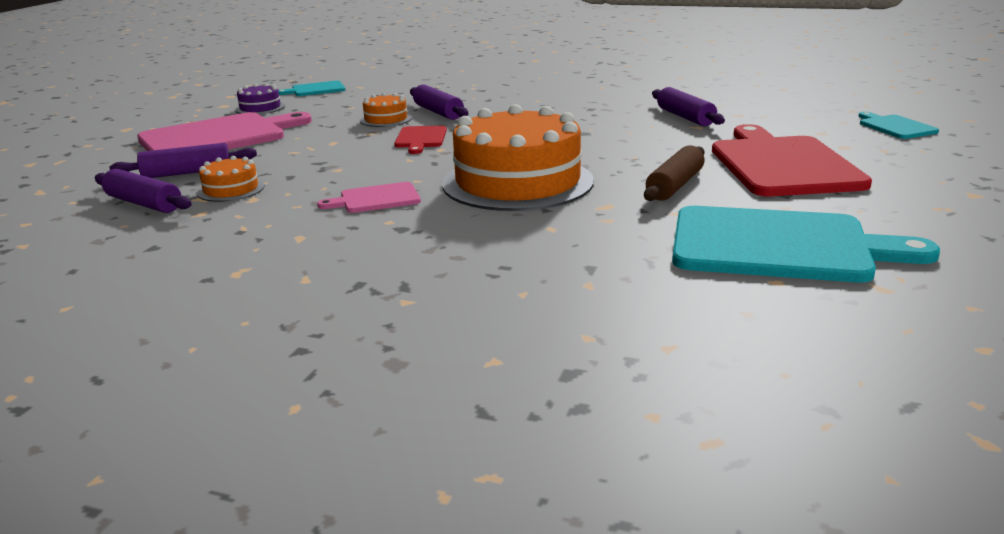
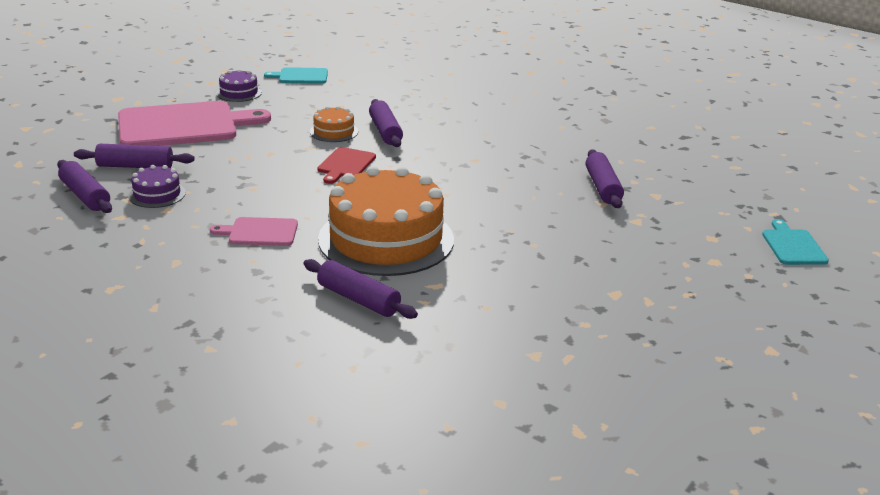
camera: 15 degrees right, 5 degrees up
orange cake [197,156,264,202] -> purple cake [129,165,186,208]
brown rolling pin [644,145,705,201] -> none
turquoise cutting board [672,206,940,283] -> none
red cutting board [712,124,872,196] -> none
none -> purple rolling pin [303,259,418,319]

